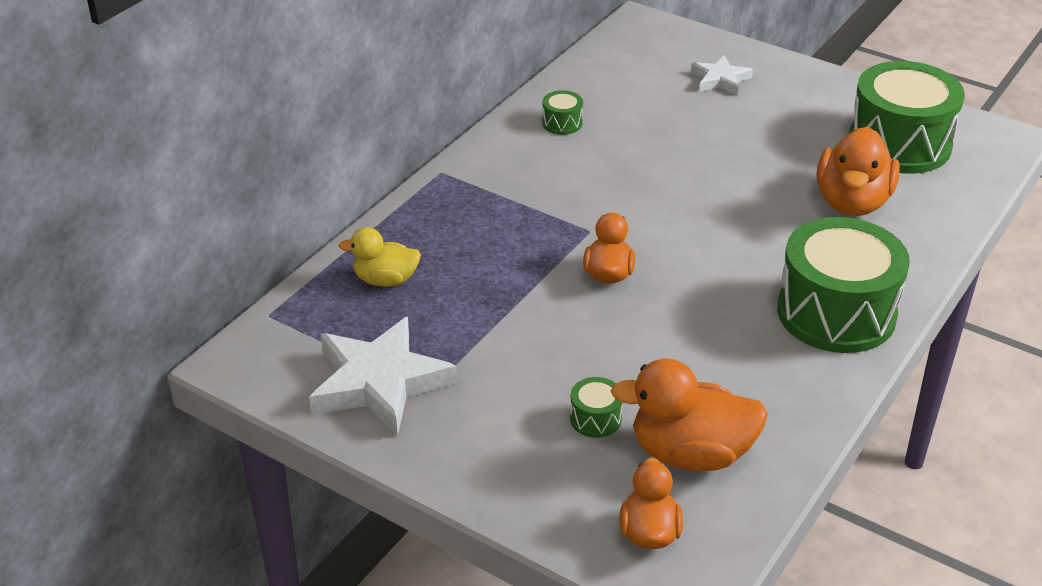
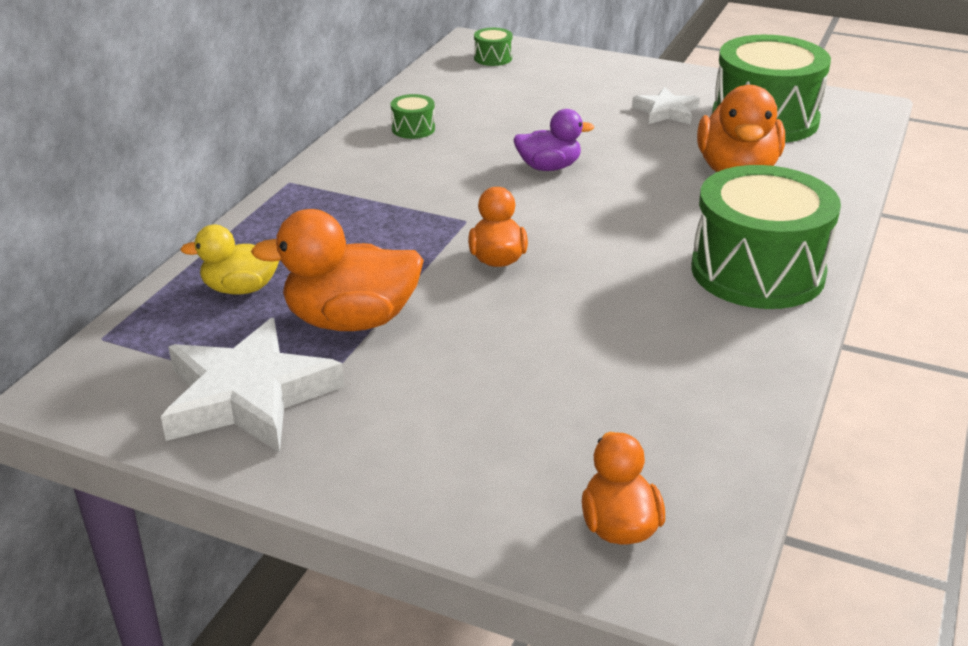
camera: 10 degrees left, 5 degrees down
green drum [570,377,623,438] -> green drum moved to [474,28,513,66]
orange duck [611,358,768,471] -> orange duck moved to [251,209,424,331]
white star [691,55,753,95] -> white star moved to [632,87,700,125]
none -> purple duck [513,109,595,171]

